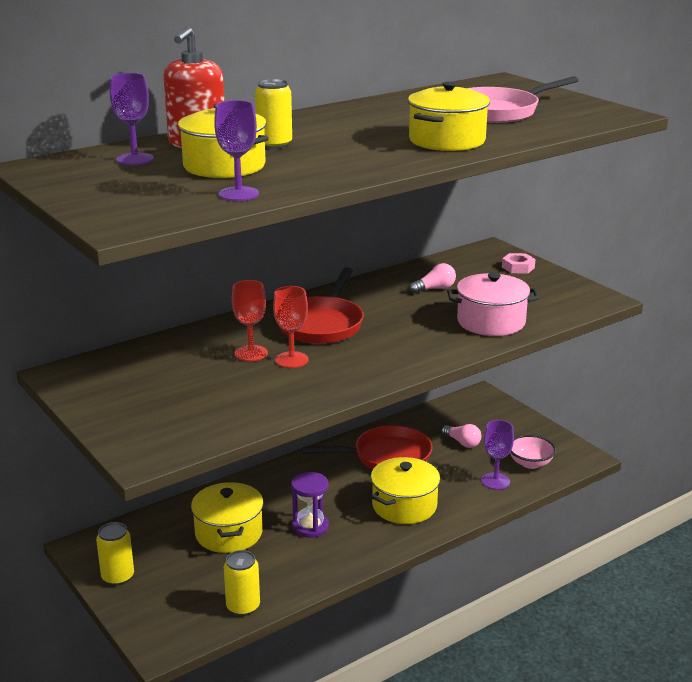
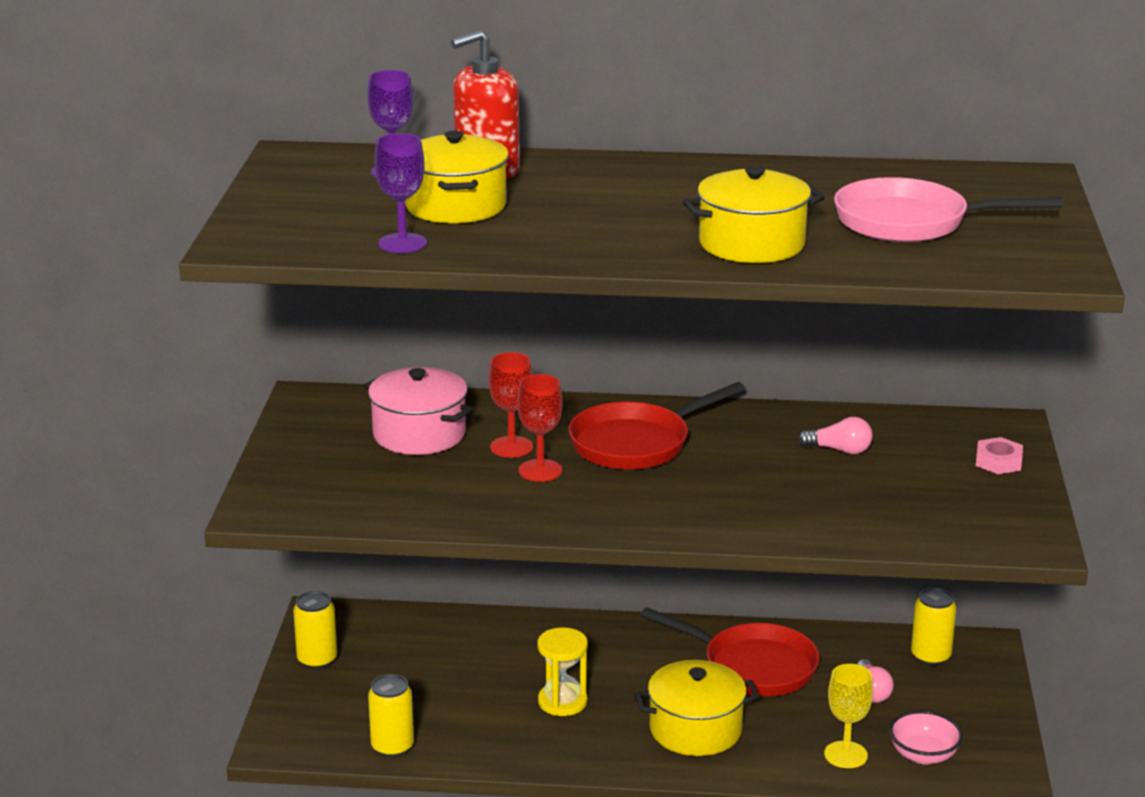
camera: 40 degrees right, 0 degrees up
yellow pot [191,482,263,553] -> none
yellow can [255,79,292,149] -> yellow can moved to [911,588,956,666]
purple hourglass [291,472,329,538] -> yellow hourglass [537,627,588,716]
pink pot [447,273,540,336] -> pink pot moved to [364,367,474,455]
purple goblet [481,420,514,490] -> yellow goblet [824,664,873,768]

